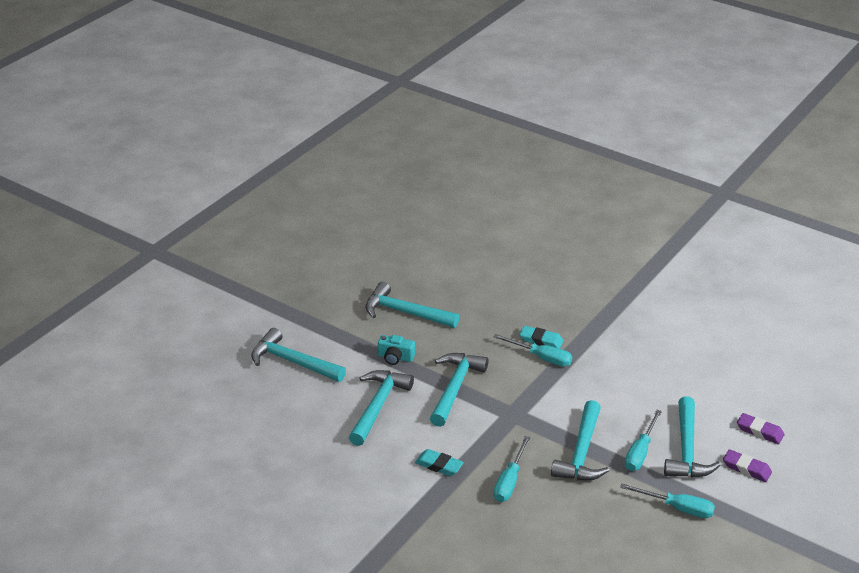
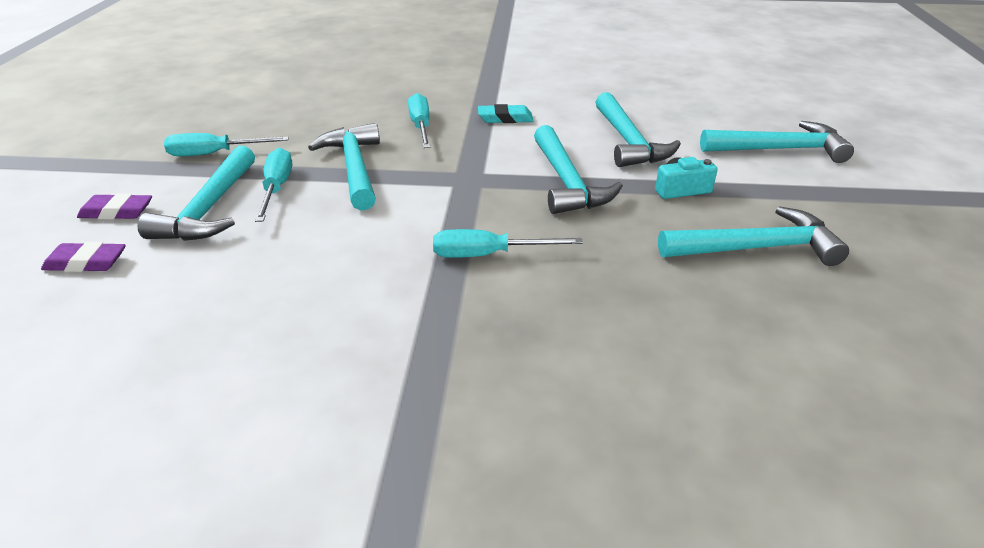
camera: 150 degrees right, 0 degrees up
turquoise eraser [520,326,564,349] -> none
turquoise hammer [664,396,721,478] -> turquoise hammer turned 150 degrees counterclockwise [138,146,255,241]

